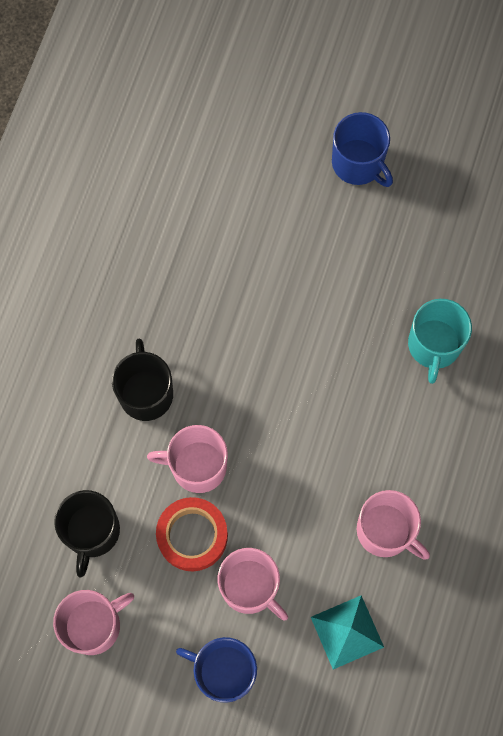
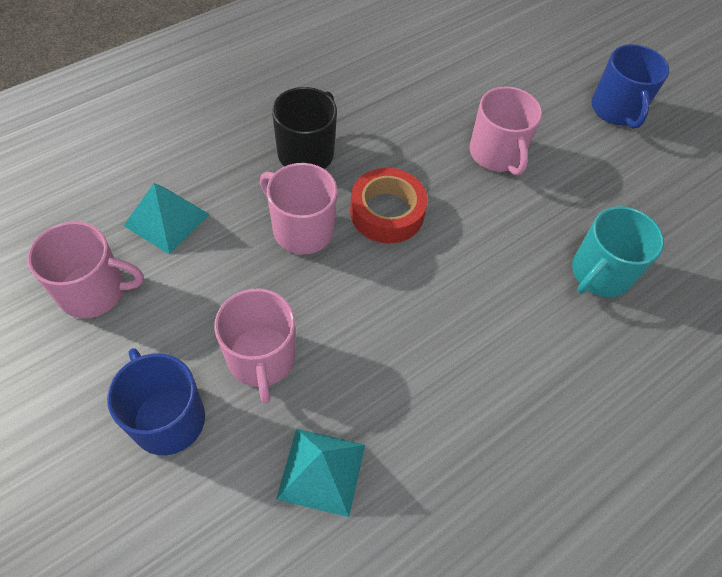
camera: 30 degrees right, 15 degrees down
black mug [54,490,120,577] -> turquoise pyramid [123,183,209,255]
red tape [156,497,228,571] -> red tape moved to [350,168,428,243]
pink mug [357,490,430,559] -> pink mug moved to [469,86,542,176]

